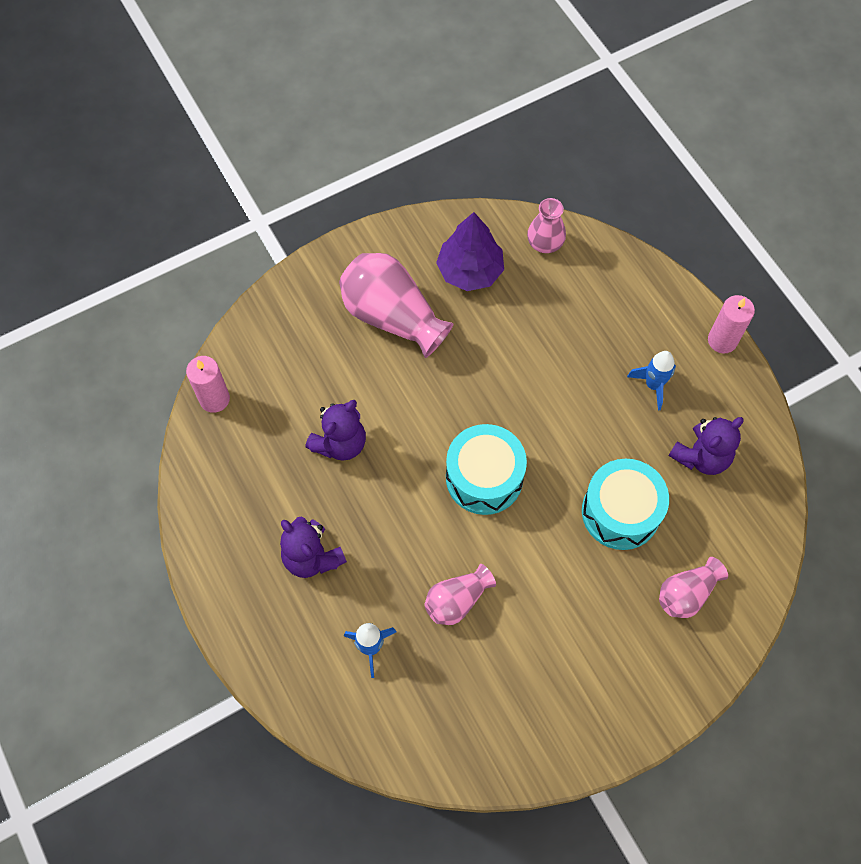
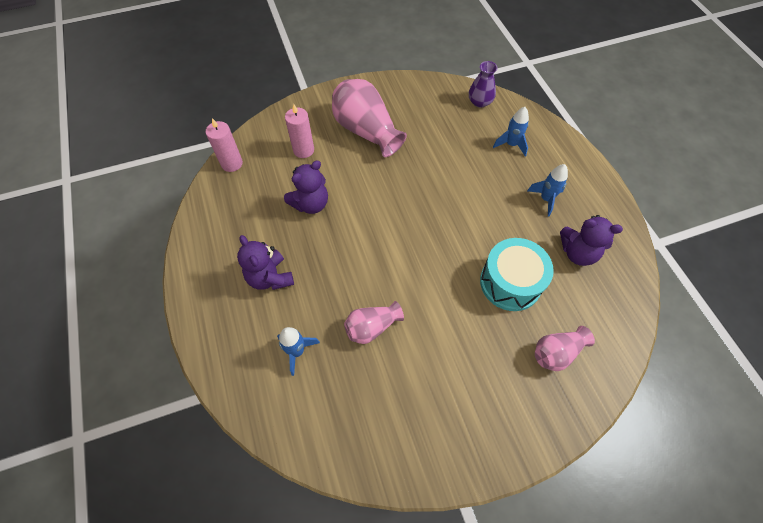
camera: 10 degrees right, 5 degrees down
purple tree [436,212,504,291] -> none
turquoise drum [446,424,527,515] -> none
pink vase [527,198,566,253] -> purple vase [469,61,497,108]
purple teddy bear [669,417,744,475] -> purple teddy bear turned 45 degrees clockwise [560,215,623,266]
pink candle [708,295,755,354] -> pink candle moved to [285,104,314,158]
none -> blue rocket [493,107,529,156]

